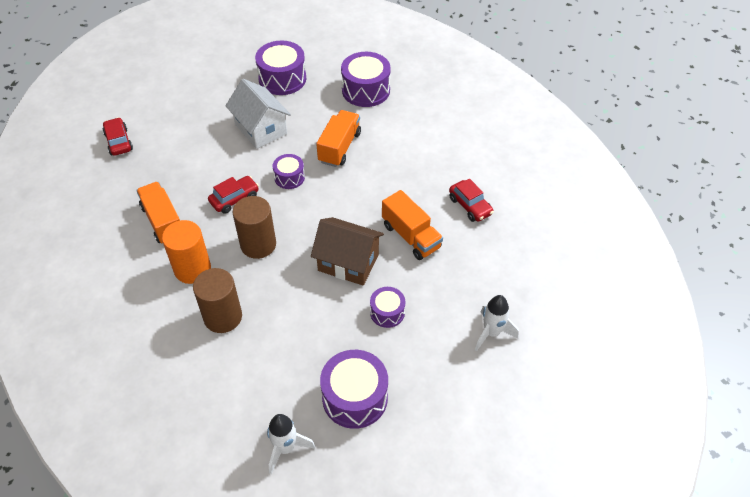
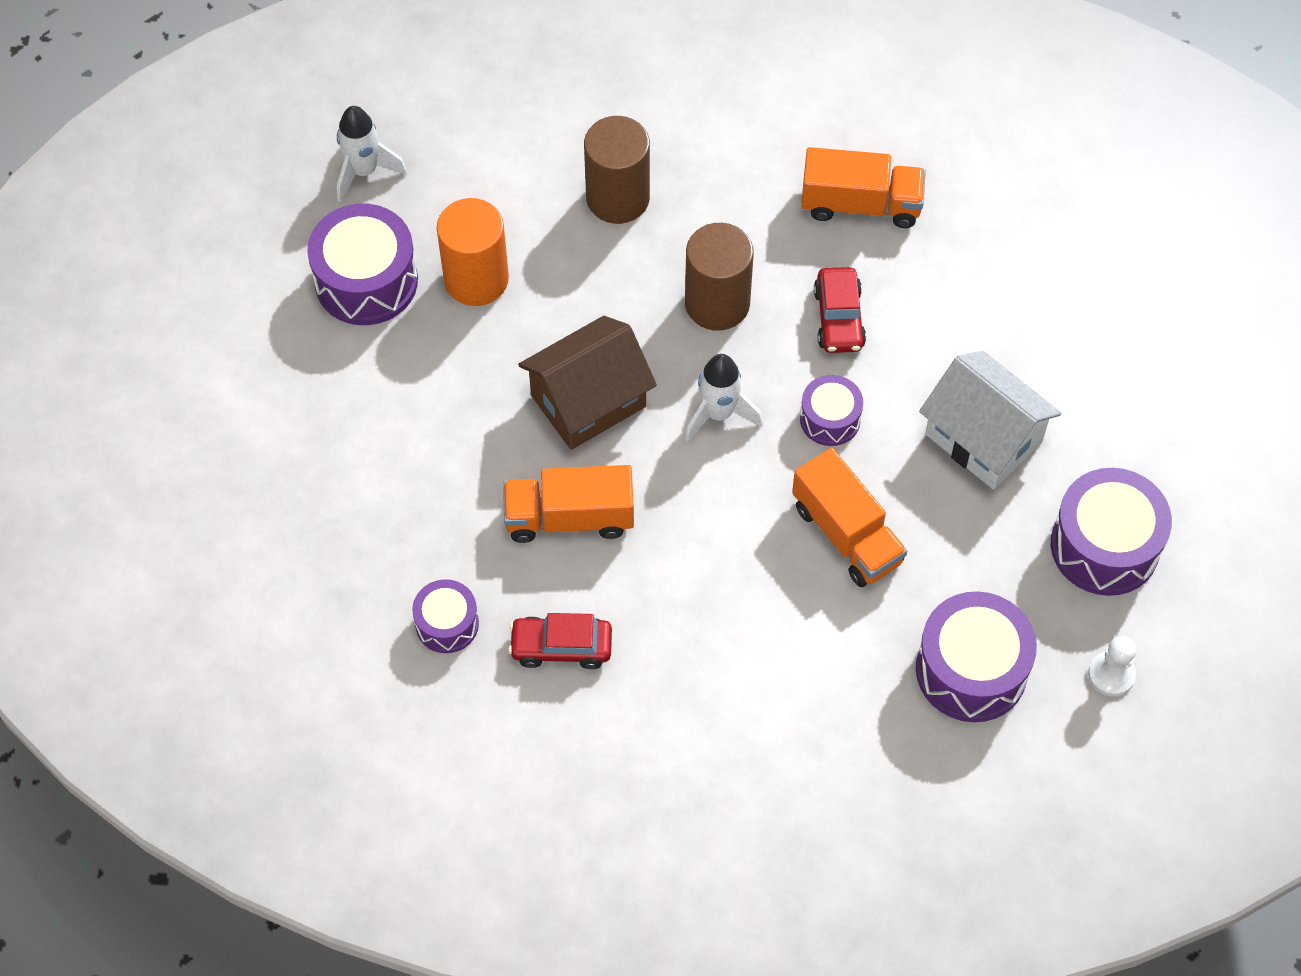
camera: 125 degrees right, 10 degrees up
red car [103,117,133,156] -> none
orange cylinder [162,220,211,284] -> orange cylinder moved to [437,198,509,306]
white house [225,79,291,149] -> white house turned 45 degrees clockwise [919,351,1061,490]
purple drum [370,287,405,328] -> purple drum moved to [412,579,479,653]
white rocket [475,295,519,351] -> white rocket moved to [685,354,763,443]
none -> white pawn [1088,636,1136,697]

